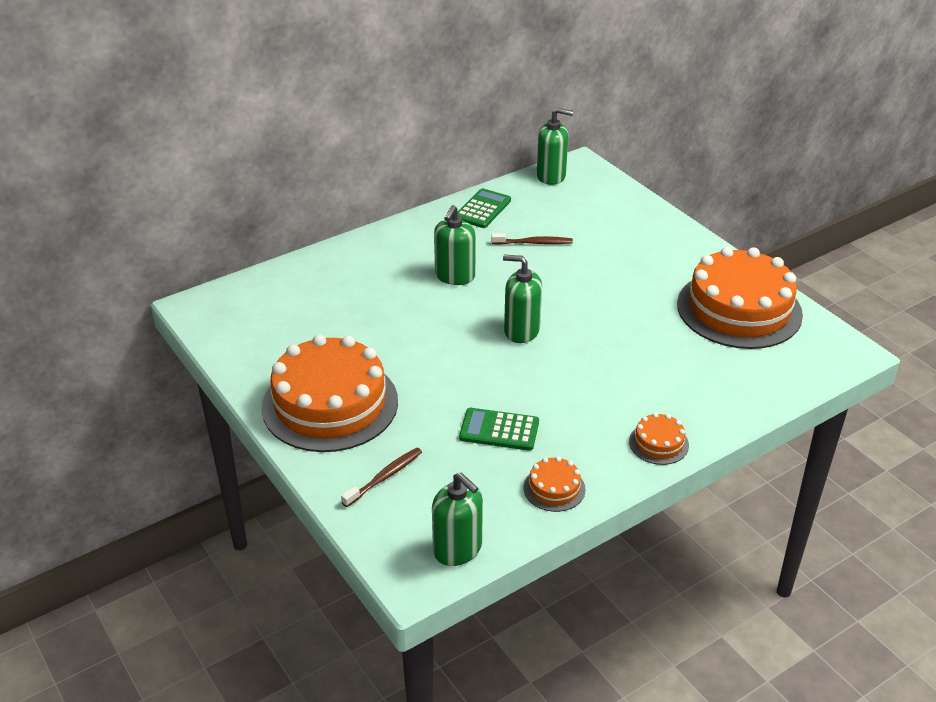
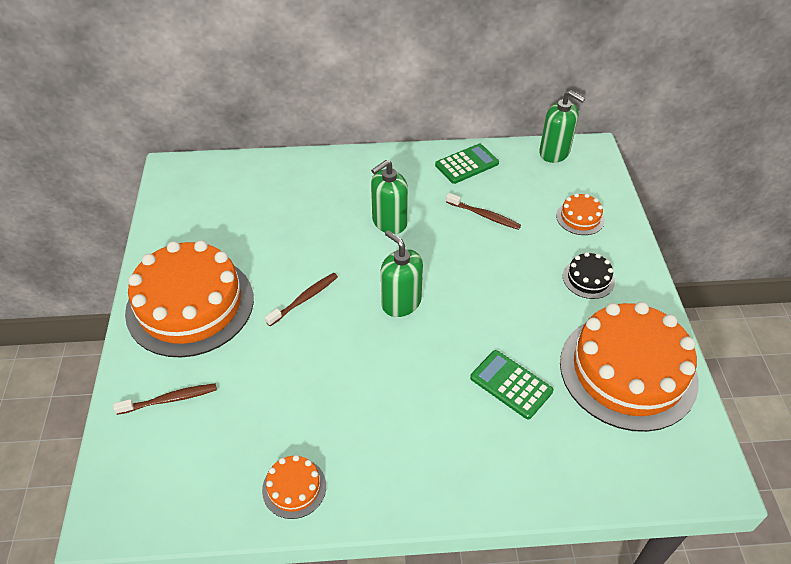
camera: 30 degrees right, 10 degrees up
green soap dispenser [432,473,483,566] -> none
green calculator [459,408,539,451] -> green calculator moved to [470,350,553,419]
orange cake [629,413,689,465] -> orange cake moved to [556,193,605,235]
none -> brown toothbrush [265,273,338,326]
none -> black cake [563,252,615,299]

